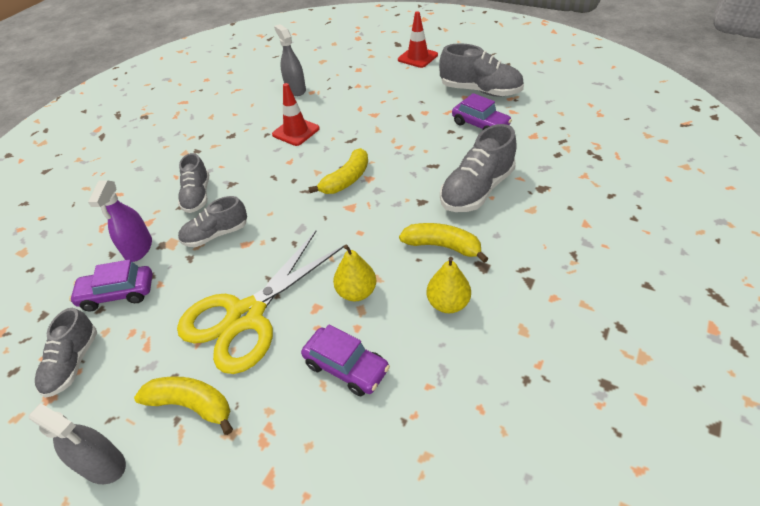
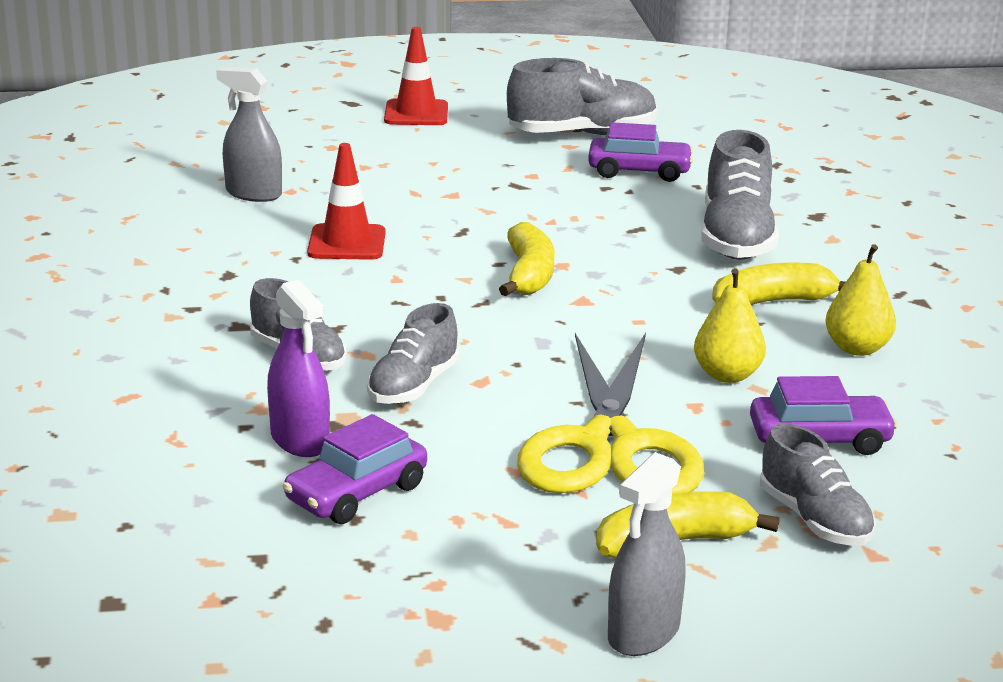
camera: 40 degrees left, 20 degrees down
grey spray bottle [28,403,126,484] -> grey spray bottle turned 135 degrees clockwise [608,452,686,656]
grey shoe [35,308,97,398] -> grey shoe moved to [760,424,876,546]

